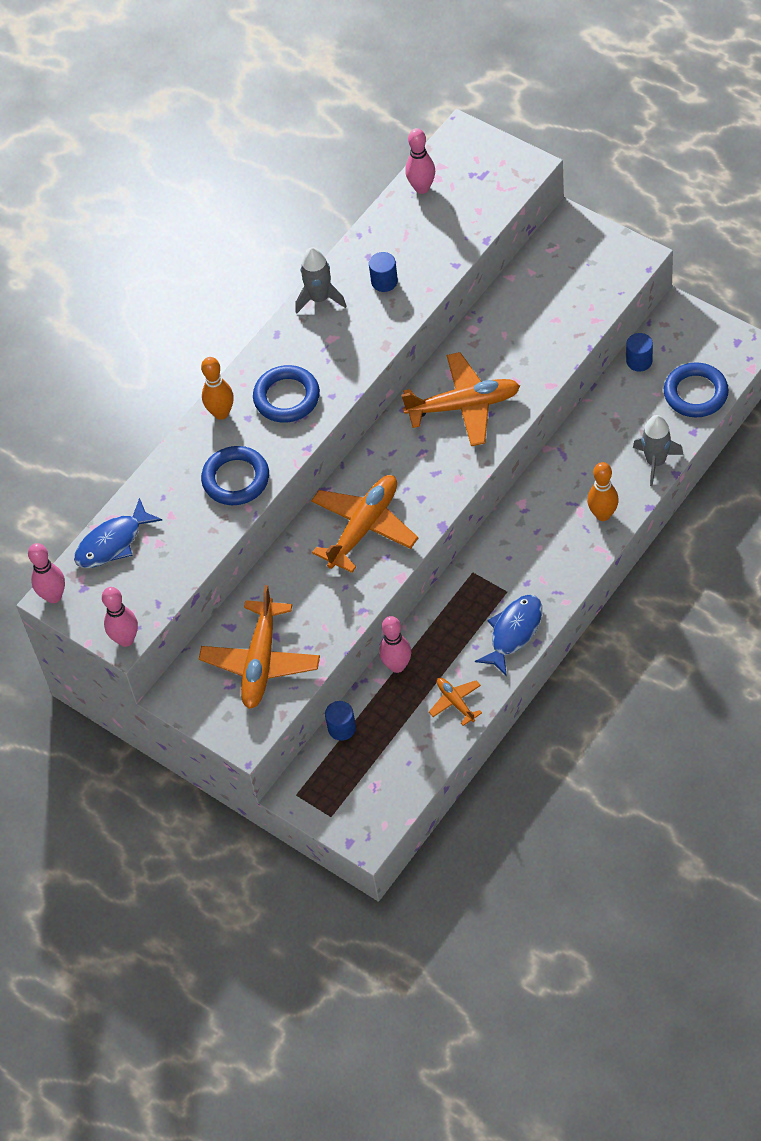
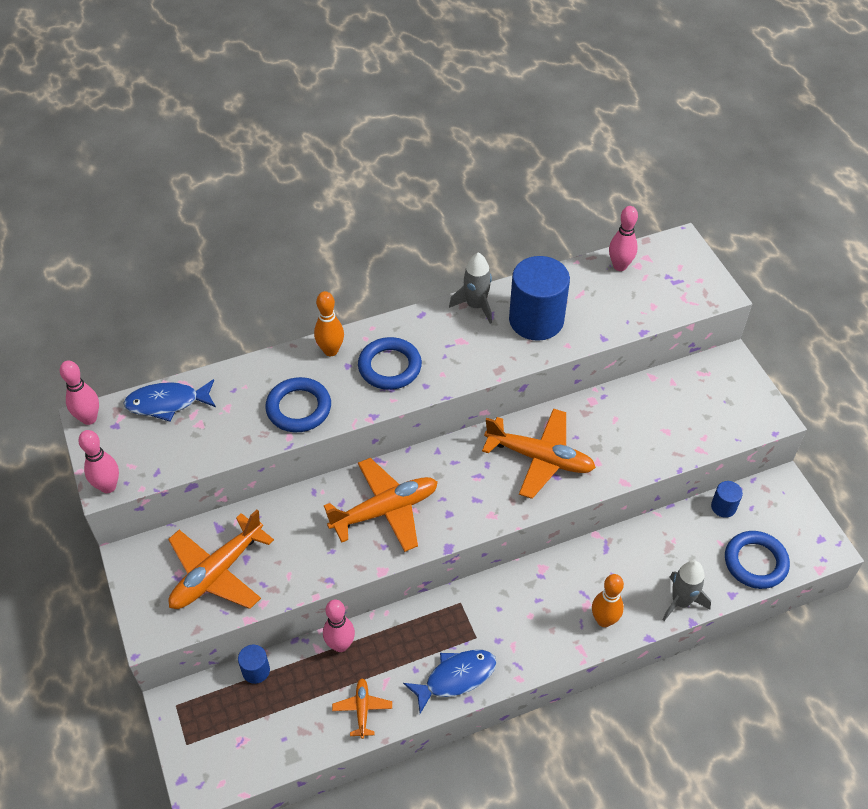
camera: 25 degrees right, 5 degrees down
blue cylinder [369,252,398,292] -> blue cylinder [509,256,570,341], size x2.19

